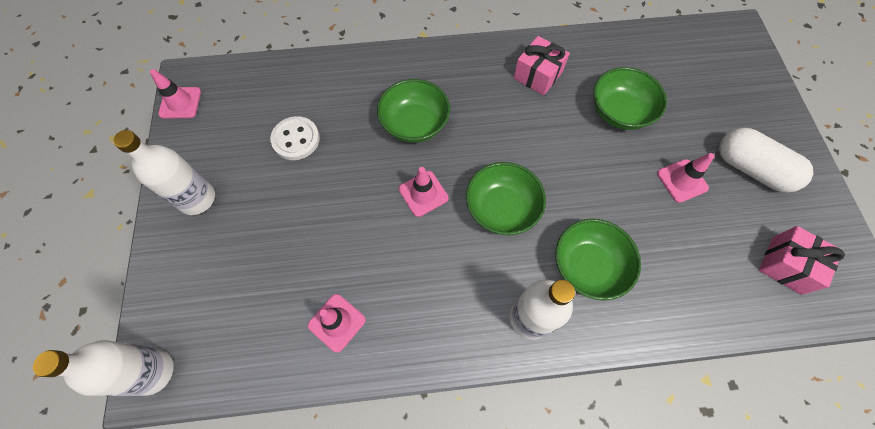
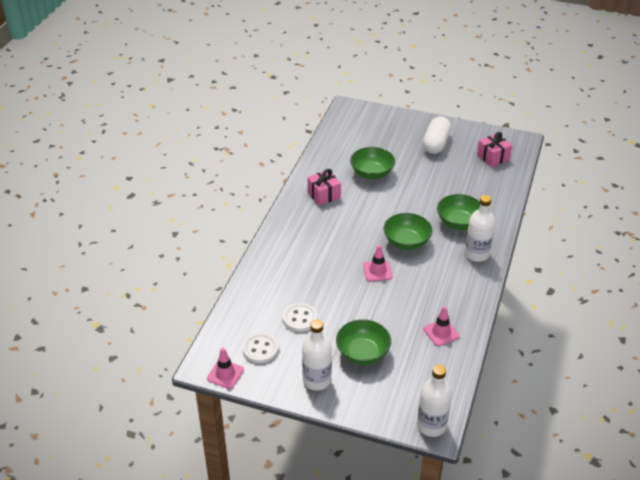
camera: 65 degrees left, 25 degrees down
green bowl [377,79,450,143] -> green bowl moved to [336,319,391,365]
pink traffic cone [657,153,714,203] -> none
white capsule [719,128,813,193] -> white capsule turned 45 degrees counterclockwise [423,116,451,154]
none -> white button [242,333,279,364]

